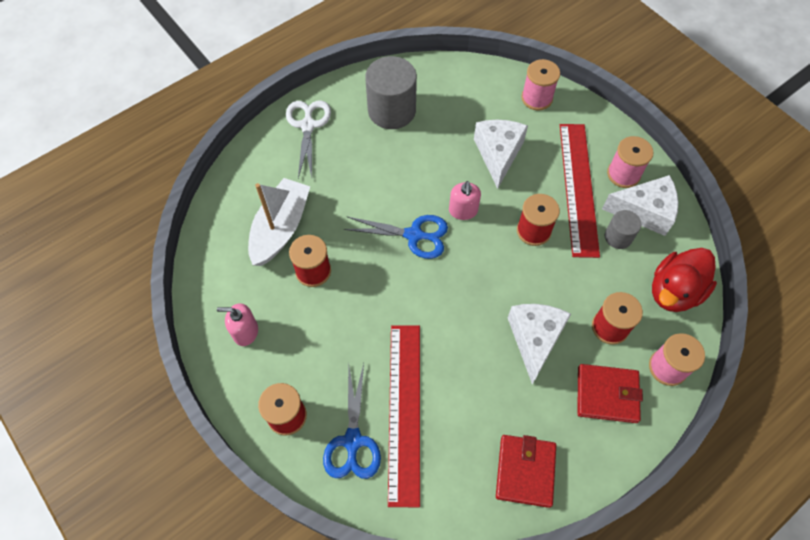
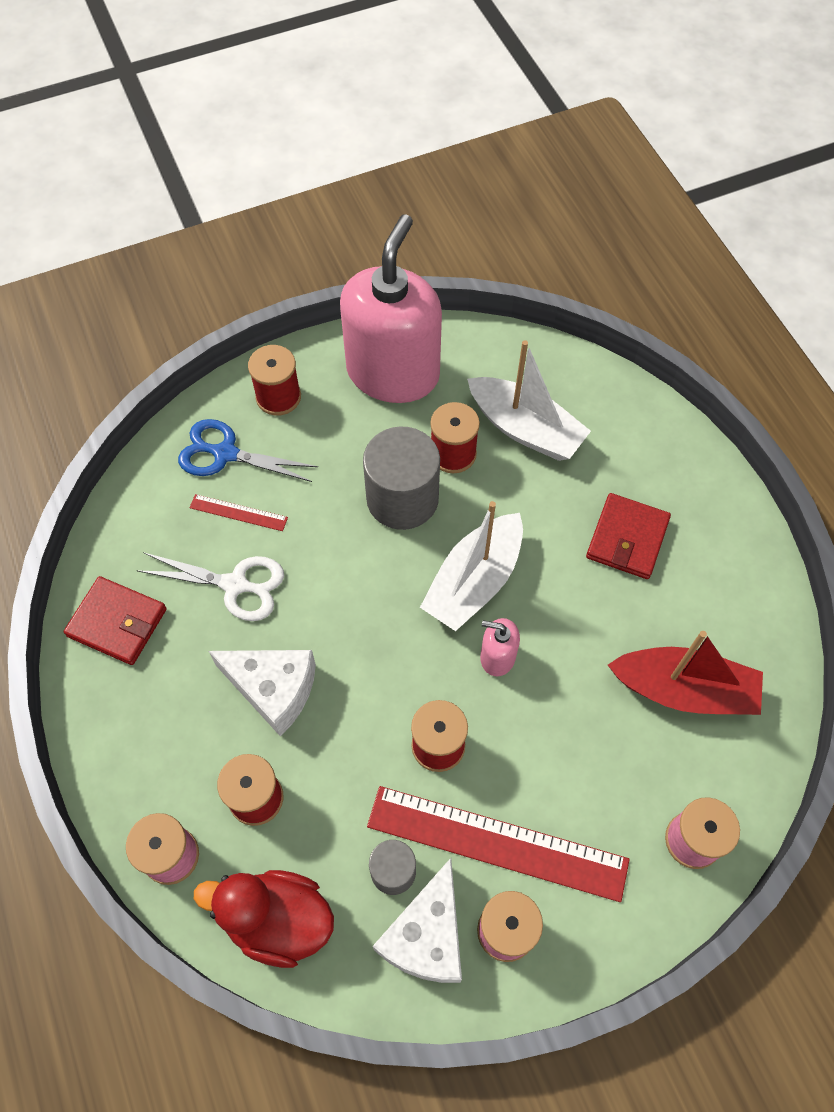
camera: 105 degrees right, 0 degrees up
pink soap dispenser [217,303,258,346] -> pink soap dispenser [340,214,442,403], size x2.48
white scissors [286,100,331,178] -> white scissors moved to [136,552,284,621]
blue scissors [344,215,448,259] -> white boat [420,501,523,631]
grey cylinder [365,56,417,129] -> grey cylinder moved to [363,427,440,530]
red ruler [388,325,420,507] -> red ruler [189,494,288,531], size x0.44
white cheese [474,120,528,189] -> none
red wallet [577,364,643,423] -> red wallet moved to [586,493,671,579]
red duck [652,248,717,312] -> red duck turned 45 degrees counterclockwise [194,870,334,968]
none -> red boat [608,631,763,715]

